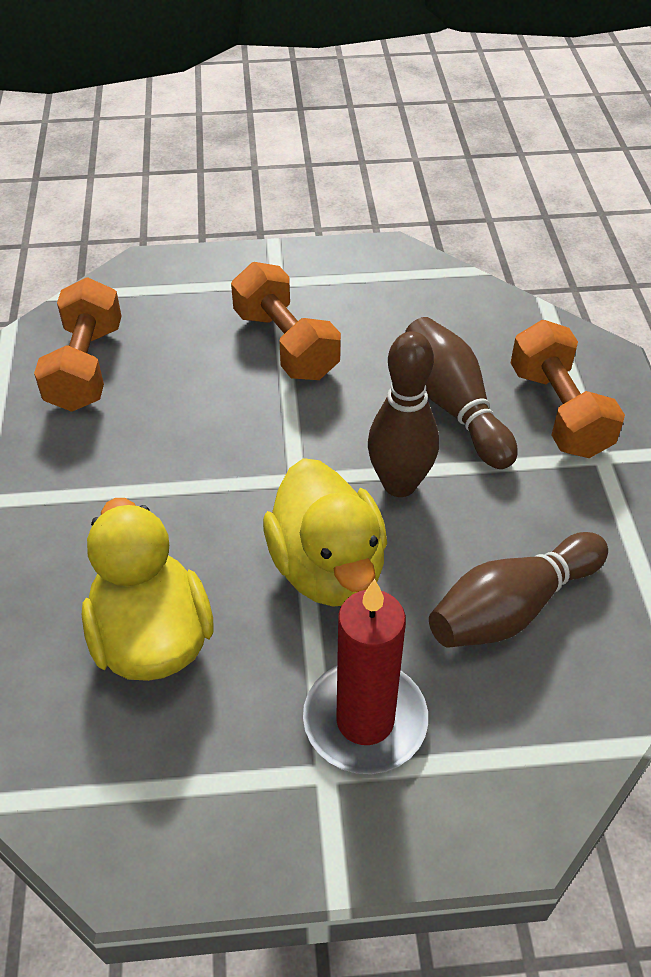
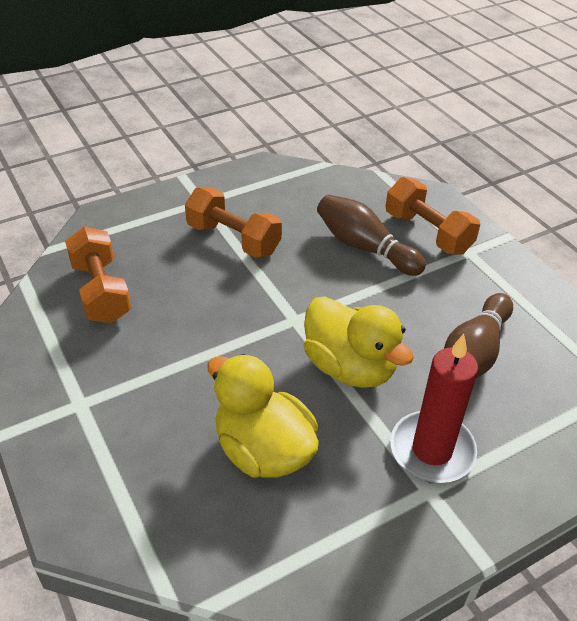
camera: 25 degrees left, 5 degrees down
brown bowling pin [368,331,439,497] -> none

